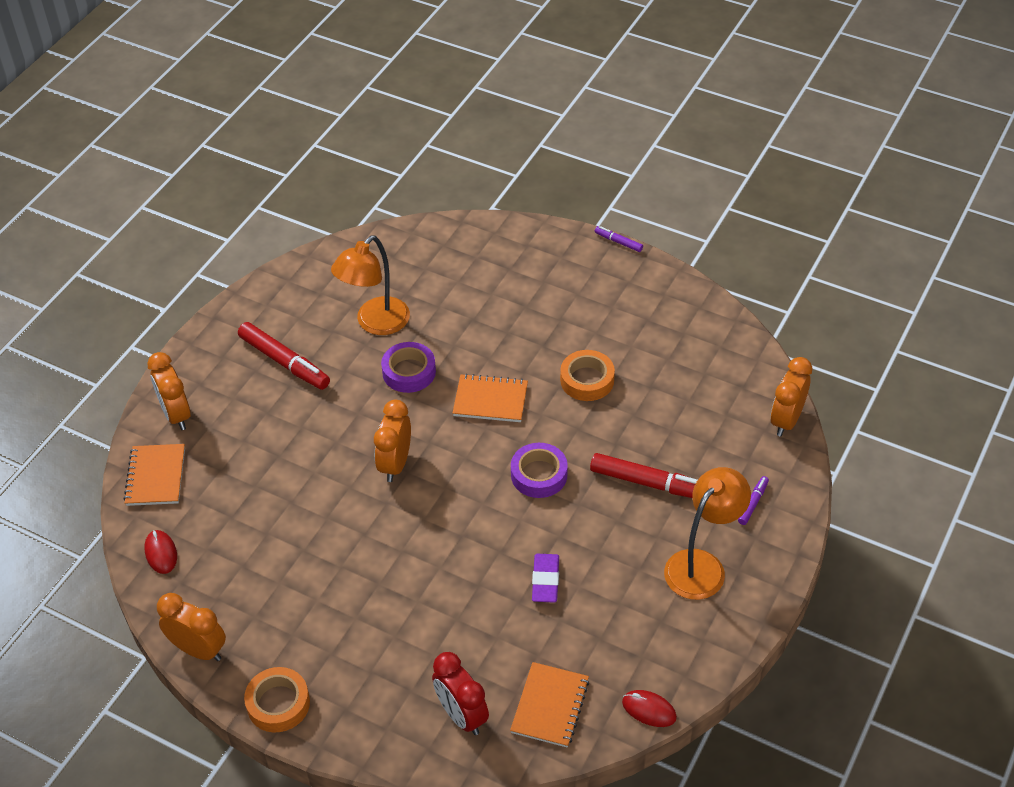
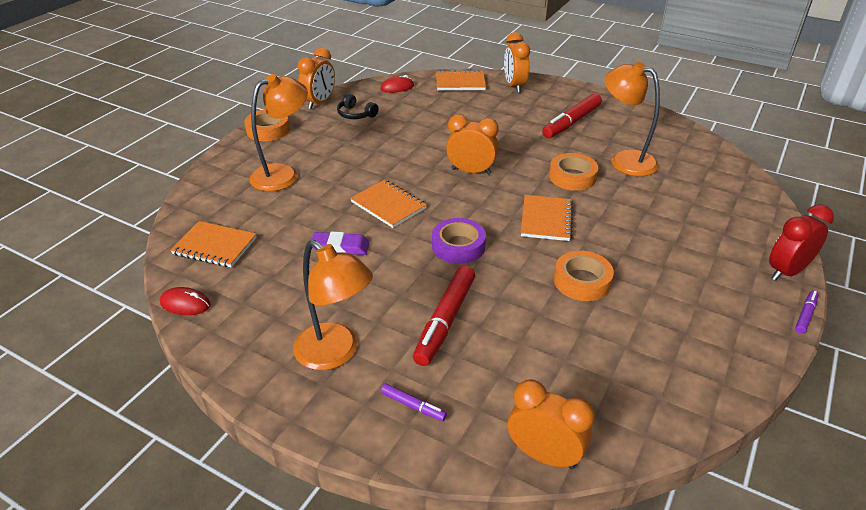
camera: 90 degrees right, 10 degrees down
orange clock [147,352,191,430] -> orange clock turned 75 degrees counterclockwise [504,32,530,93]
purple tape [381,342,436,393] -> orange tape [549,153,598,191]
red clock [432,652,489,735] -> red clock moved to [769,204,834,281]
red mouse [622,690,677,727] -> red mouse turned 75 degrees clockwise [160,287,211,315]
none -> orange lamp [249,74,308,191]
none -> black headphones [337,94,379,119]
none -> orange notebook [350,180,427,228]

